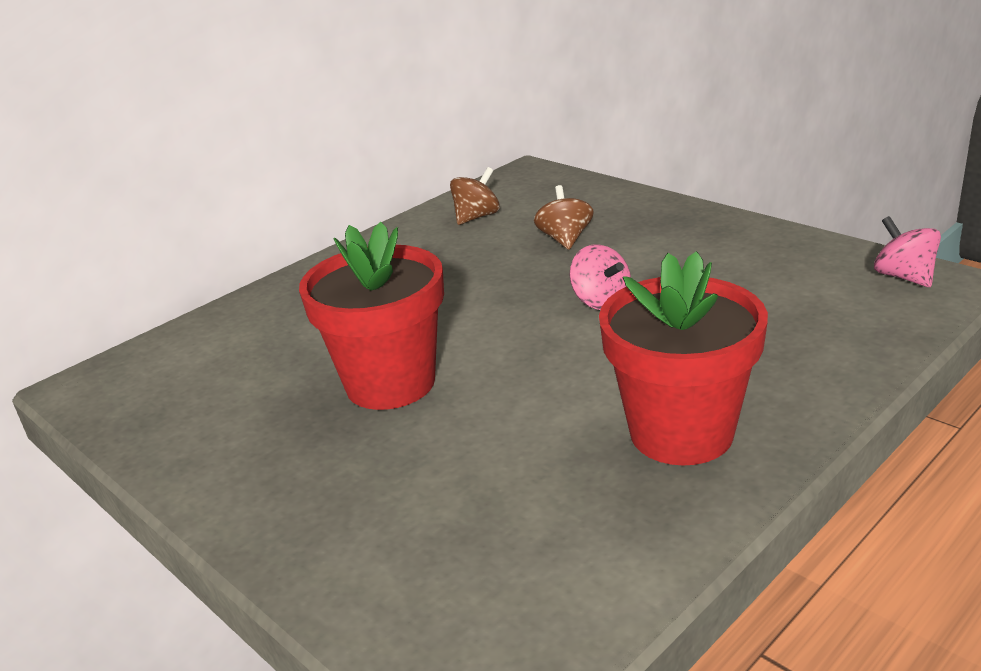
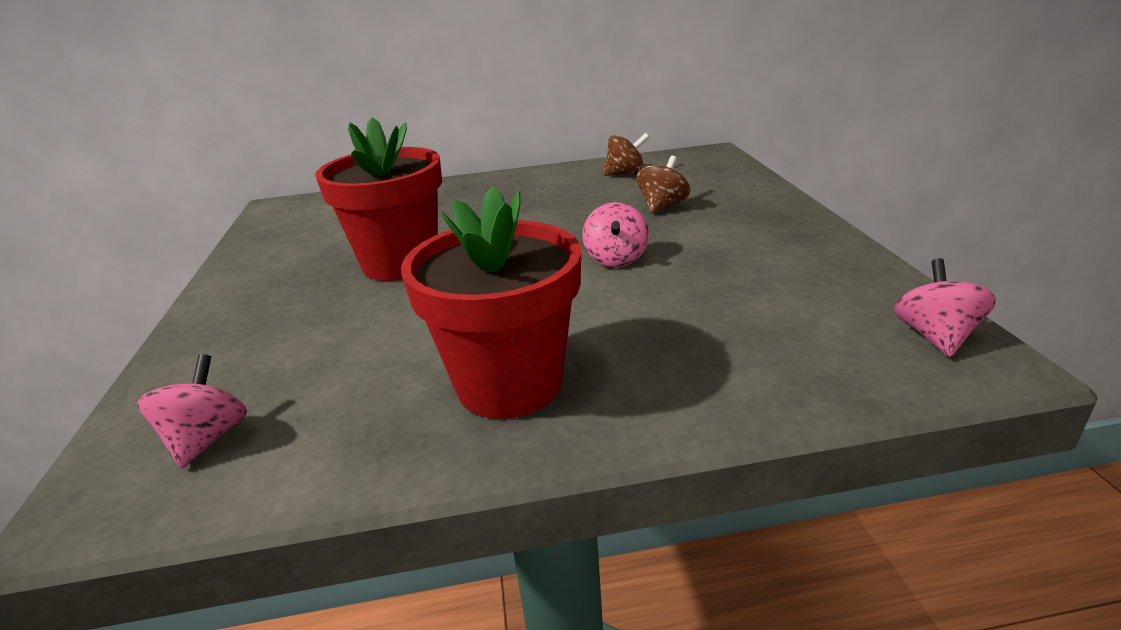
camera: 35 degrees right, 0 degrees up
none -> pink spinning top [138,354,247,469]

